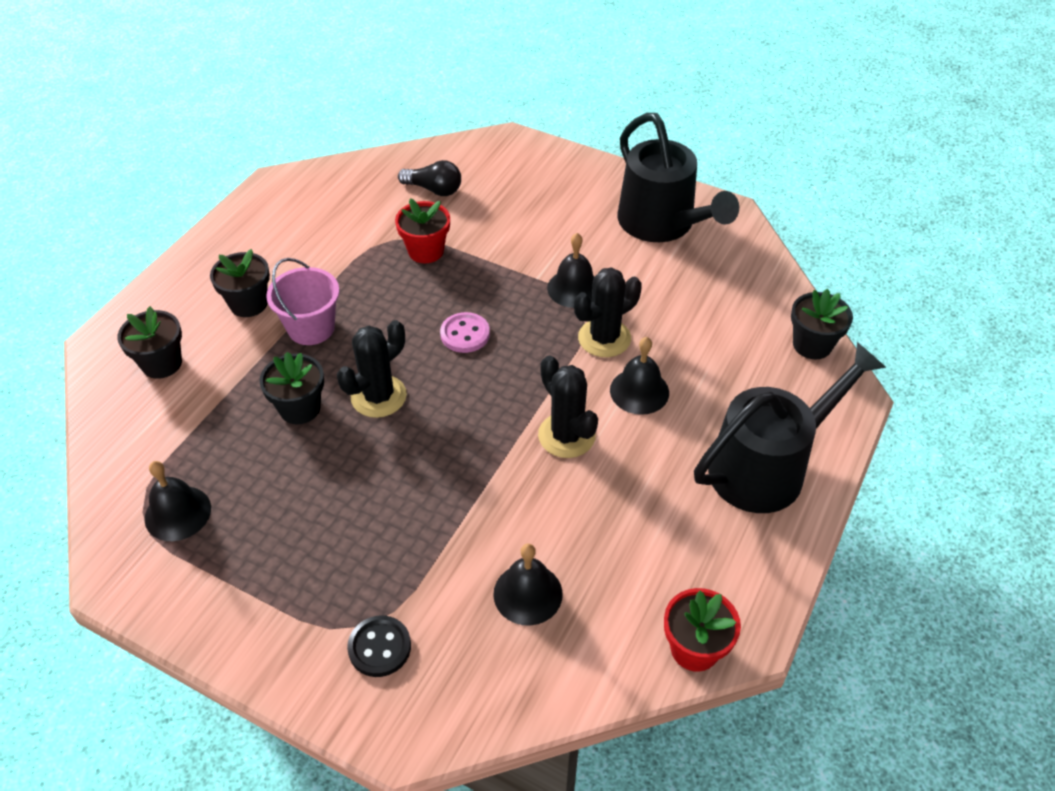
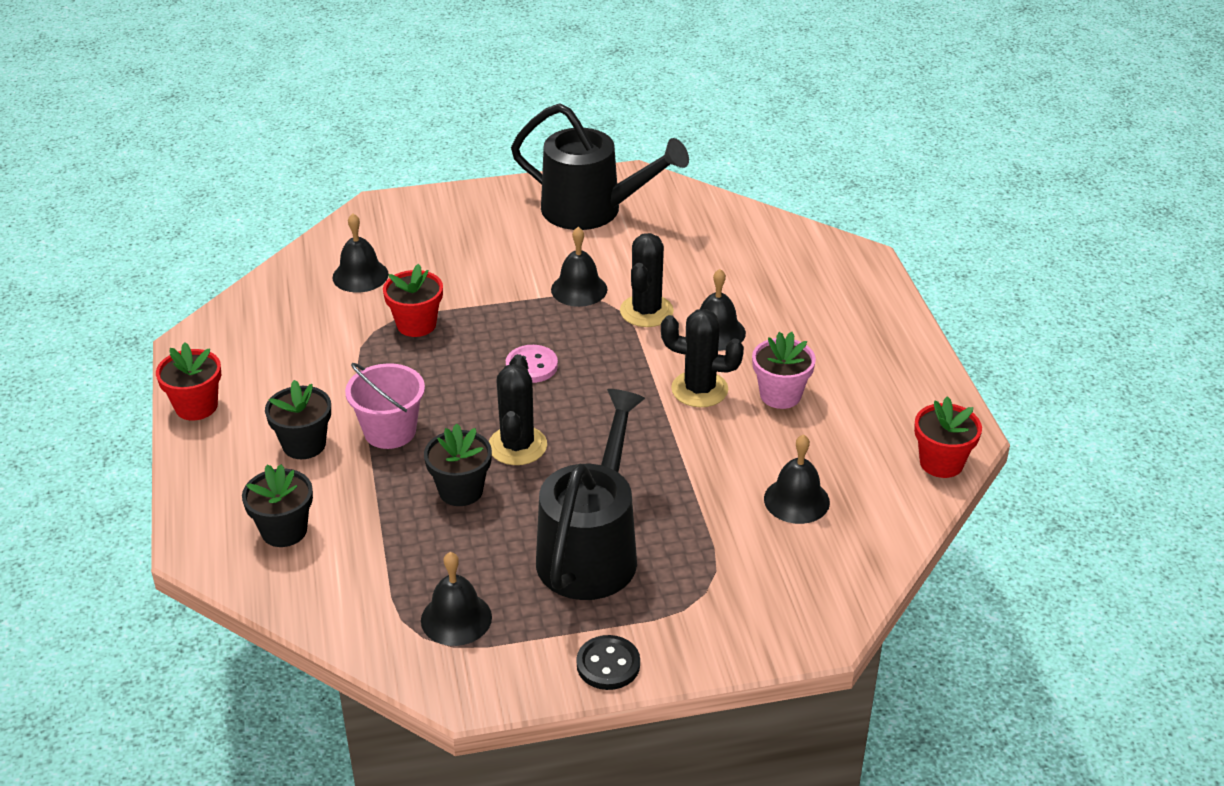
camera: 40 degrees left, 10 degrees down
black button [347,615,411,677] -> black button moved to [577,635,640,690]
black light bulb [398,160,461,196] -> black bell [332,213,389,293]
black watering can [694,342,886,513] -> black watering can moved to [536,389,645,600]
black flower pot [791,289,853,359] -> none
none -> red flower pot [156,342,221,420]
none -> pink flower pot [752,332,816,409]

